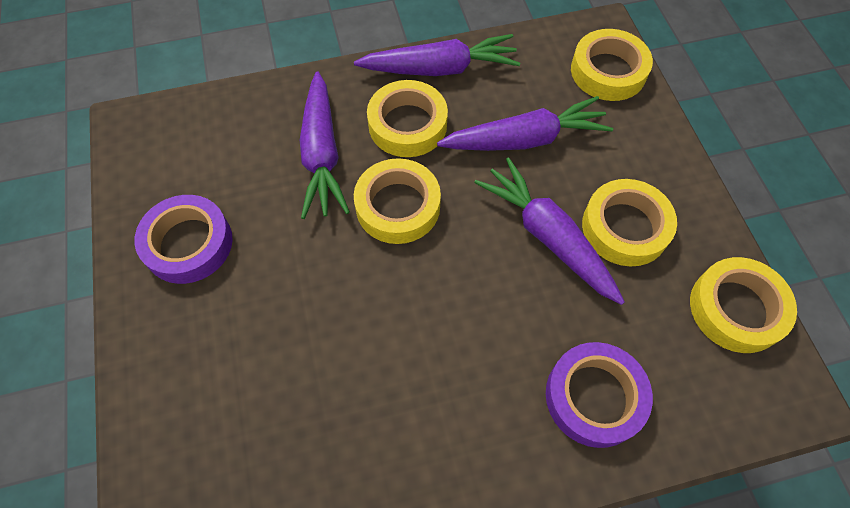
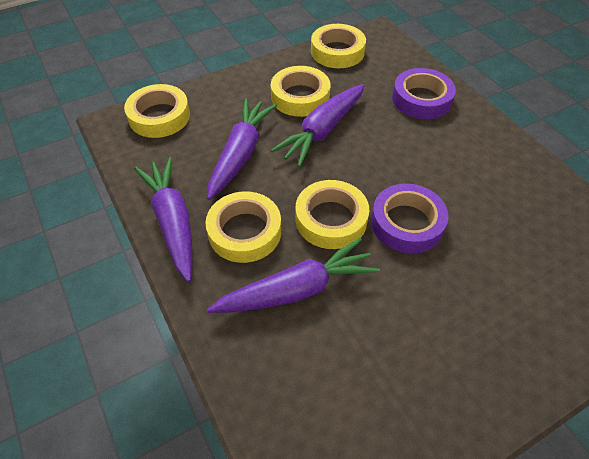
camera: 105 degrees left, 10 degrees down
purple tape [135,195,233,284] -> purple tape moved to [371,183,449,253]
purple carrot [437,96,613,151] -> purple carrot turned 45 degrees clockwise [207,98,277,200]

